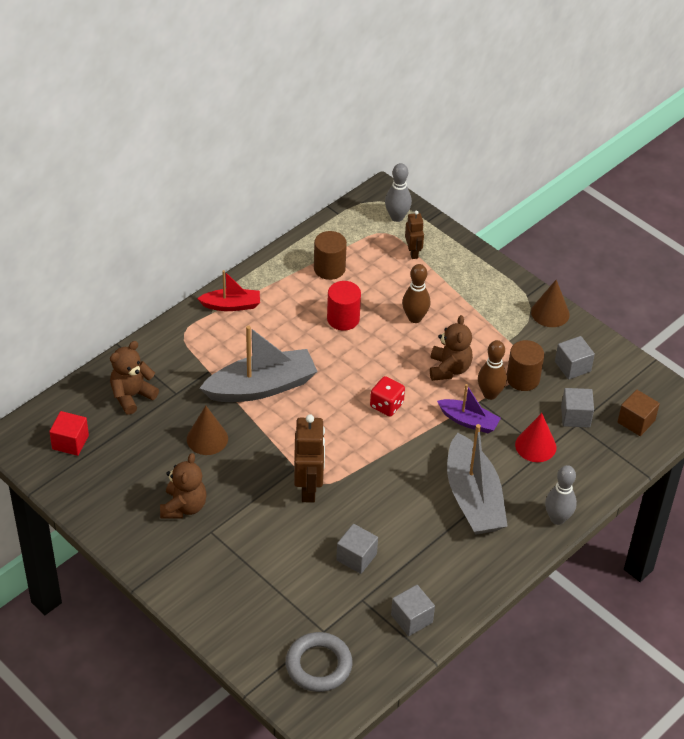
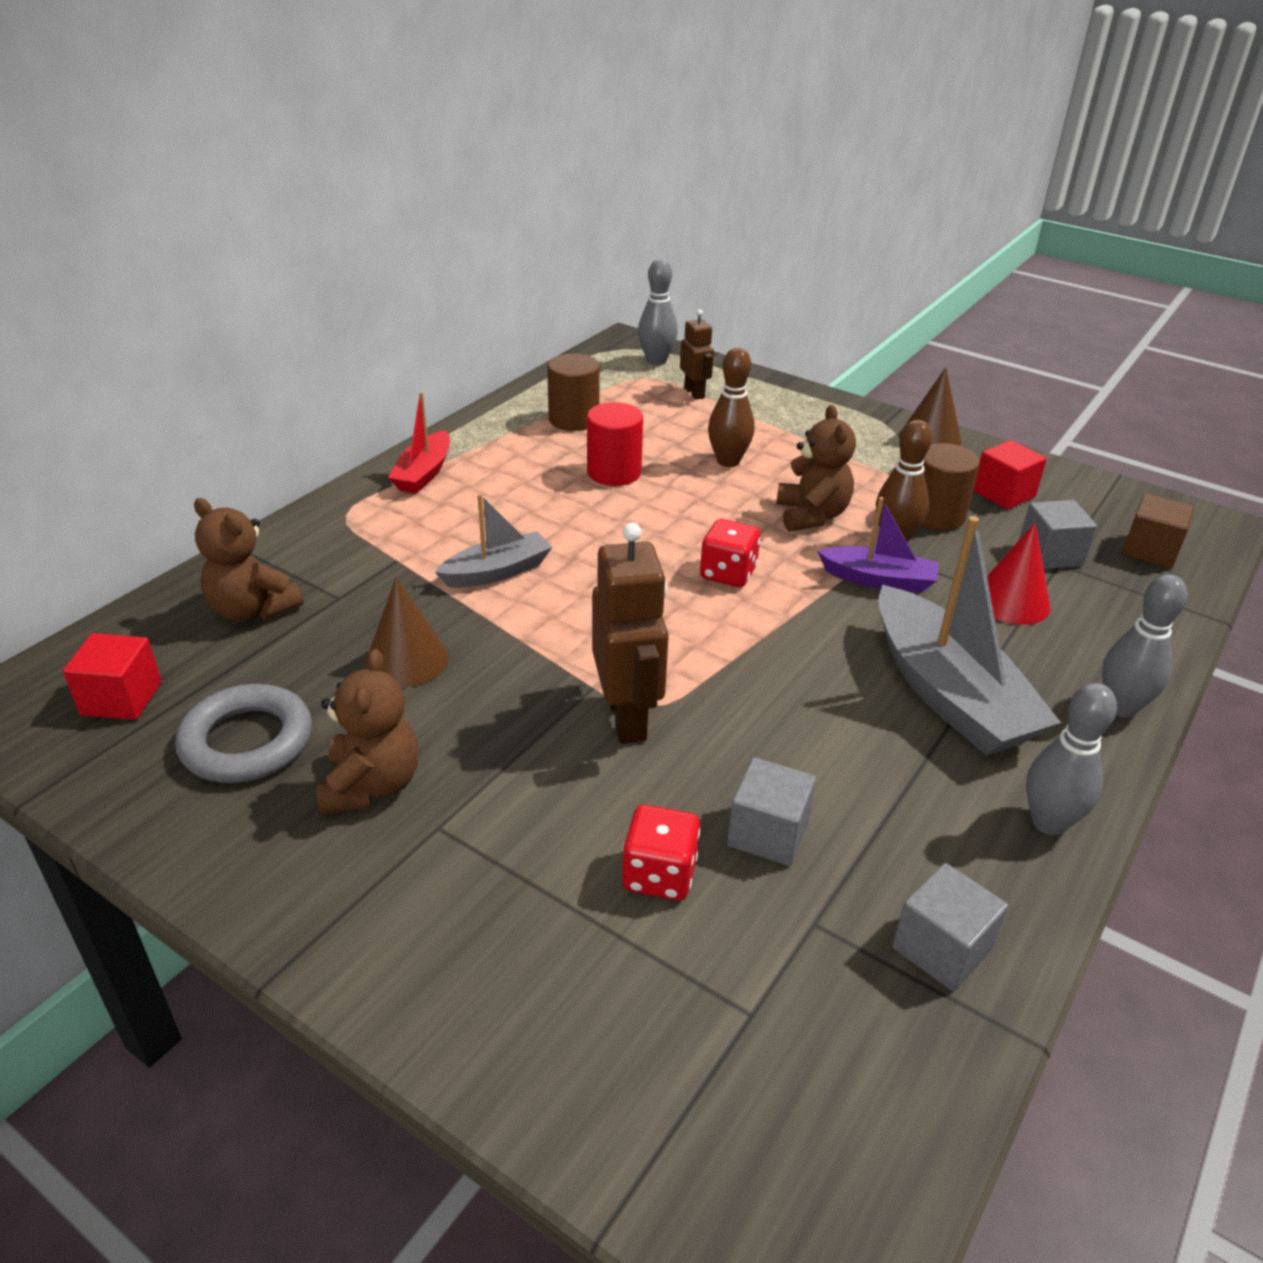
camera: 10 degrees left, 10 degrees down
brown teddy bear [110,341,159,415] -> brown teddy bear turned 90 degrees counterclockwise [194,498,303,622]
red boat [197,270,260,311] -> red boat turned 120 degrees clockwise [388,392,450,494]
grey boat [200,326,318,402] -> grey boat [435,493,552,588], size x0.55
grey ring [286,632,352,692] -> grey ring moved to [175,684,312,783]
grey cube [555,336,595,380] -> red cube [973,440,1047,510]
none -> red dice [622,805,700,901]
none -> grey bowling pin [1026,683,1117,835]

